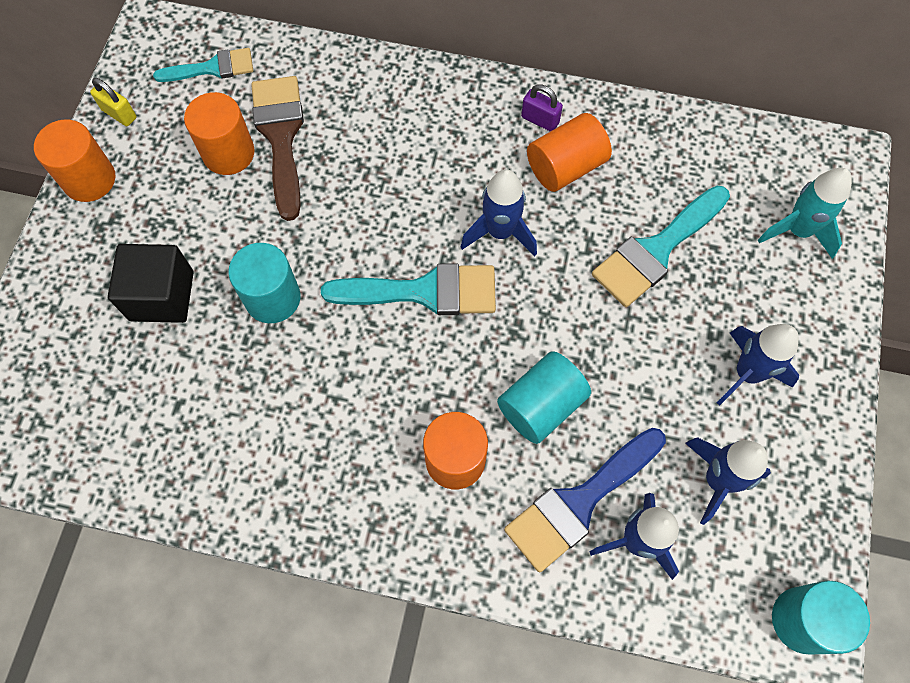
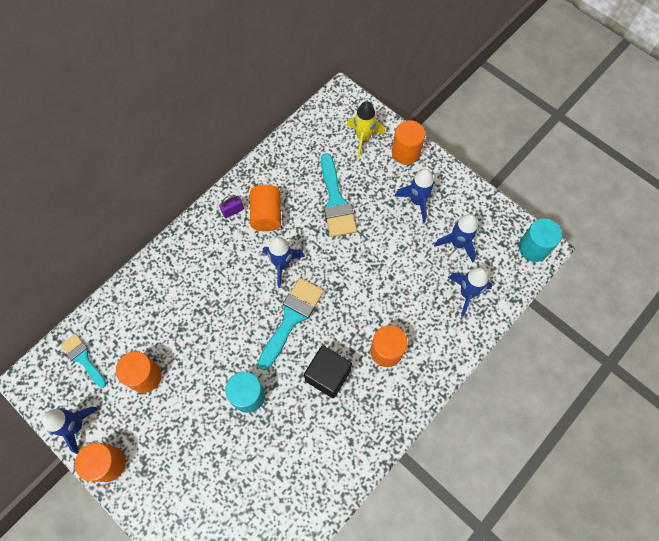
camera: 60 degrees left, 0 degrees up
yellow padlock [90,78,136,126] -> blue rocket [42,407,99,454]
black cube [108,244,194,323] -> black cube moved to [304,346,352,398]
turquoise brush [153,48,253,82] -> turquoise brush turned 60 degrees counterclockwise [61,333,106,388]
brown brush [251,76,304,221] -> none
turquoise cylinder [497,351,591,444] -> none
blue brush [504,428,666,573] -> none
turquoise rocket [758,168,852,259] -> yellow rocket [347,101,385,158]
none -> orange cylinder [392,120,425,165]

